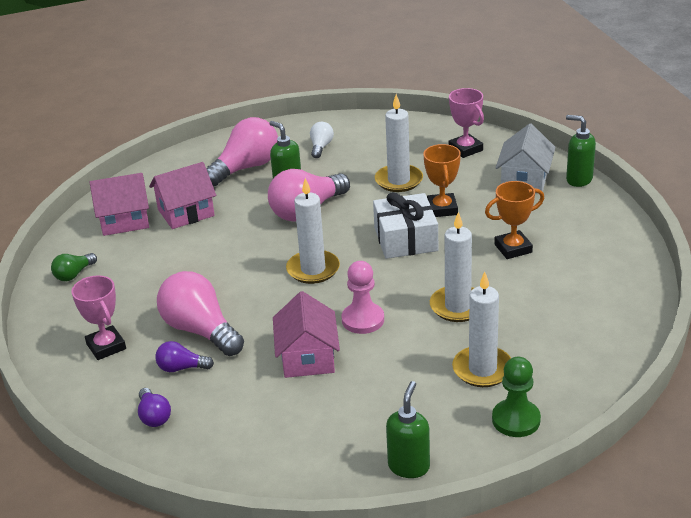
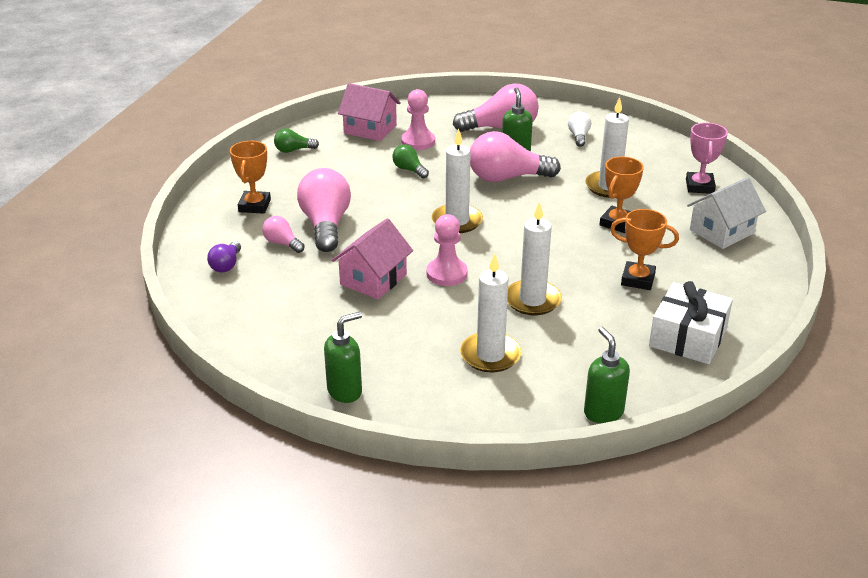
camera: 35 degrees right, 0 degrees up
pink trophy [71,276,126,360] -> orange trophy [230,141,271,214]
pink house [149,162,216,229] -> pink pawn [401,89,435,150]
purple light bulb [155,341,214,372] -> pink light bulb [262,216,305,253]
white light bulb [310,122,334,158] -> white light bulb turned 45 degrees counterclockwise [568,112,591,147]
white gift [373,192,438,259] -> white gift moved to [649,281,733,364]
green pawn [492,357,541,437] -> none
green soap dispenser [566,115,596,187] -> green soap dispenser moved to [584,327,630,423]
none -> green light bulb [392,144,429,179]

